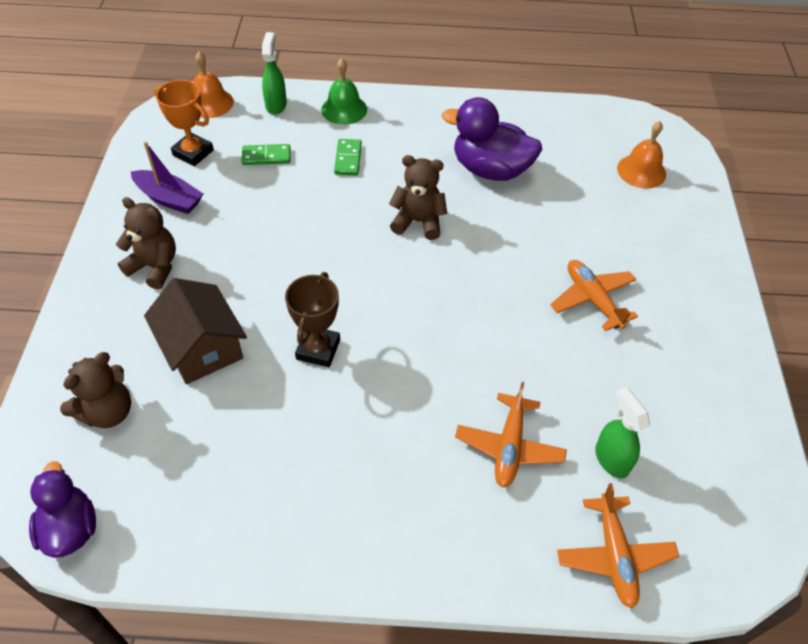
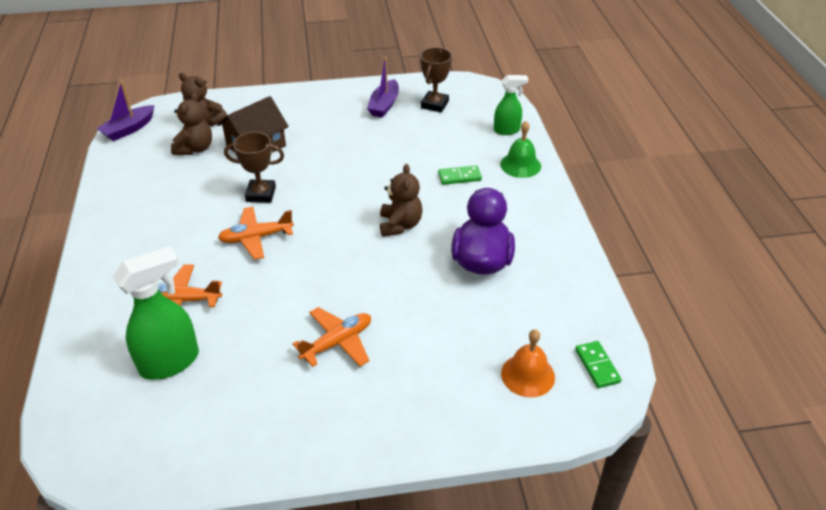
camera: 80 degrees right, 10 degrees down
purple duck [29,461,96,558] -> purple boat [96,81,154,141]
brown teddy bear [116,197,176,289] -> brown teddy bear moved to [171,92,212,155]
orange trophy [154,80,214,166] -> brown trophy [420,47,452,113]
orange bell [193,51,234,118] -> none
green domino [242,144,290,165] -> green domino moved to [575,341,622,388]
orange plane [557,483,679,608] -> orange plane moved to [218,207,294,260]
green spray bottle [595,387,650,479] -> green spray bottle [113,246,199,380], size x1.66

